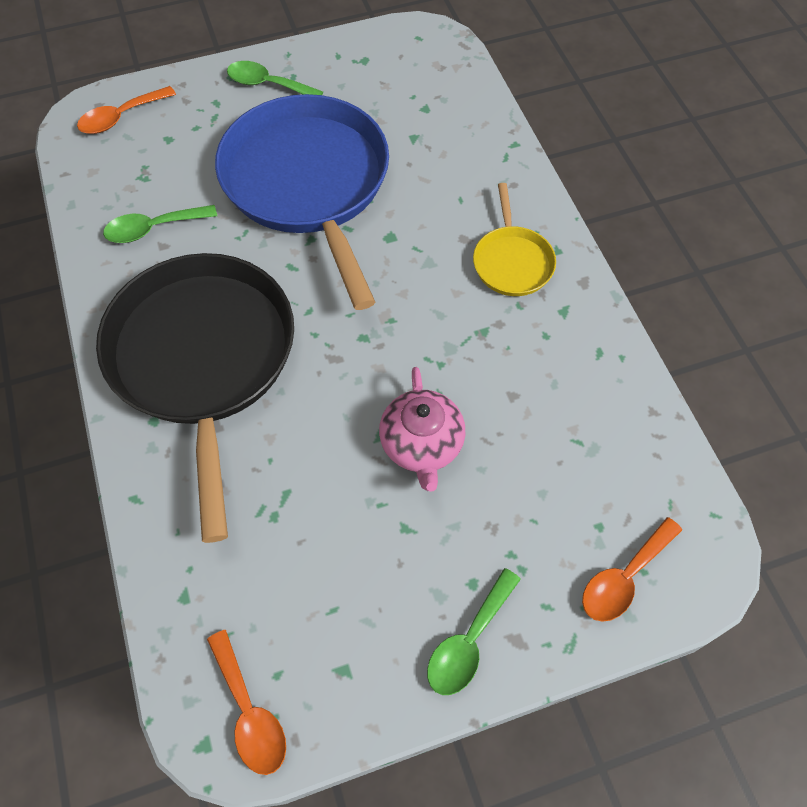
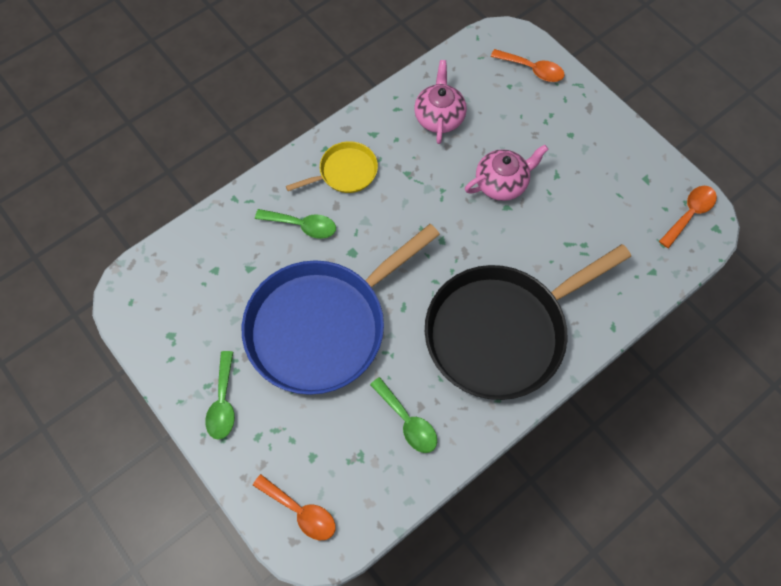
camera: 110 degrees left, 5 degrees up
green spoon [427,568,521,695] -> green spoon moved to [255,209,336,239]
none -> pink teapot [414,60,467,144]

